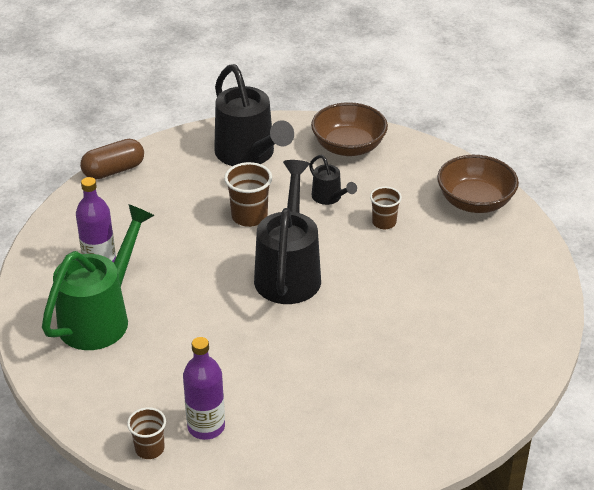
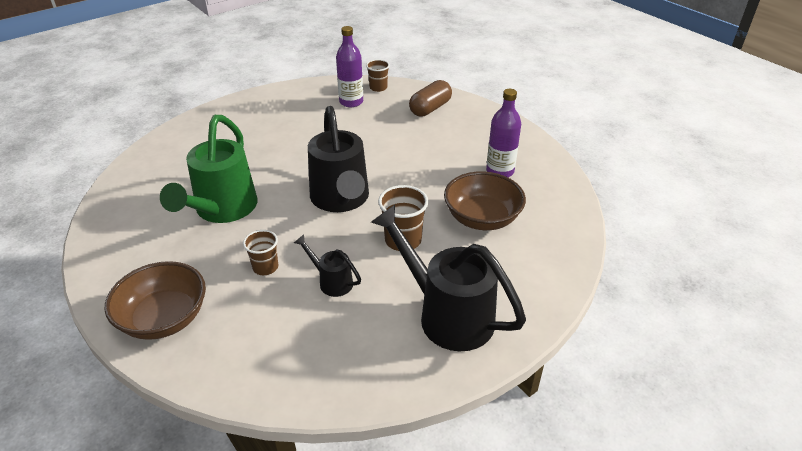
camera: 160 degrees right, 0 degrees up
green watering can [42,204,155,350] -> green watering can moved to [160,115,257,223]
brown capsule [80,139,144,180] -> brown capsule moved to [409,80,452,117]
brown bowl [311,102,388,156] -> brown bowl moved to [444,171,526,230]

